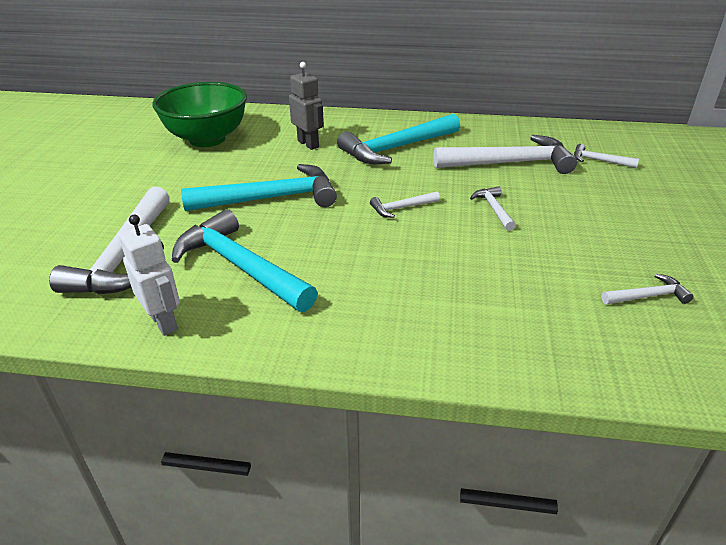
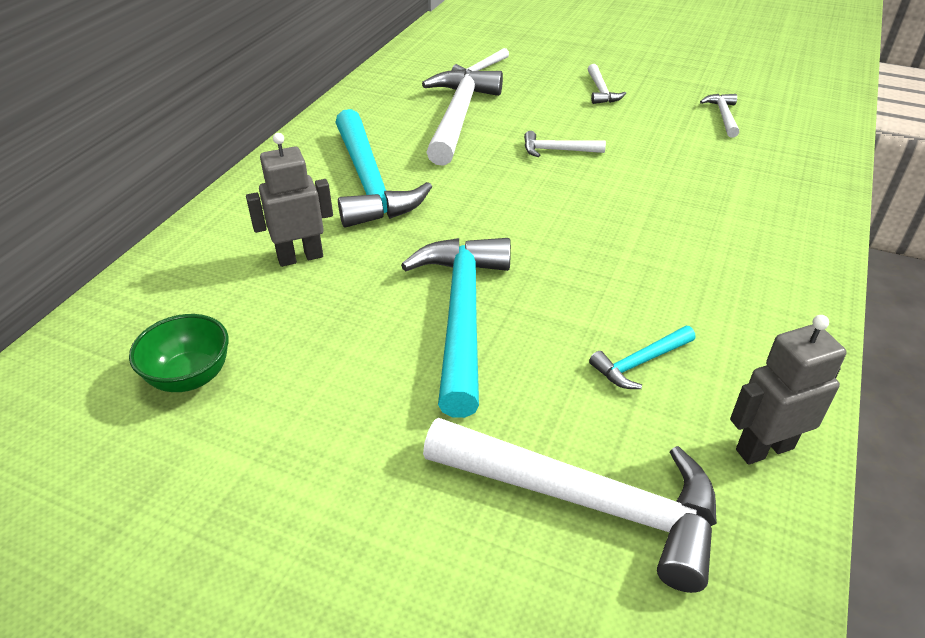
camera: 75 degrees left, 5 degrees up
white robot [119,215,180,336] -> grey robot [730,315,847,465]
green bowl [152,82,247,147] -> green bowl [129,314,229,392], size x0.51
turquoise hammer [172,209,318,312] -> turquoise hammer [589,326,695,389], size x0.46
white hammer [370,192,440,218] -> white hammer moved to [588,64,626,104]

